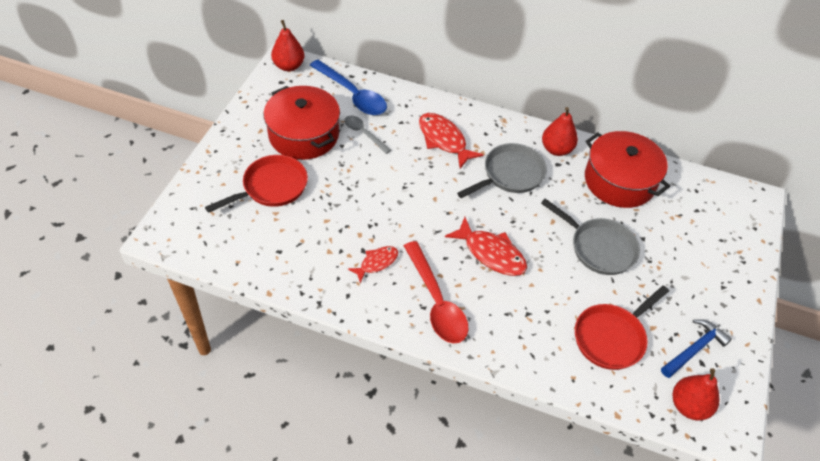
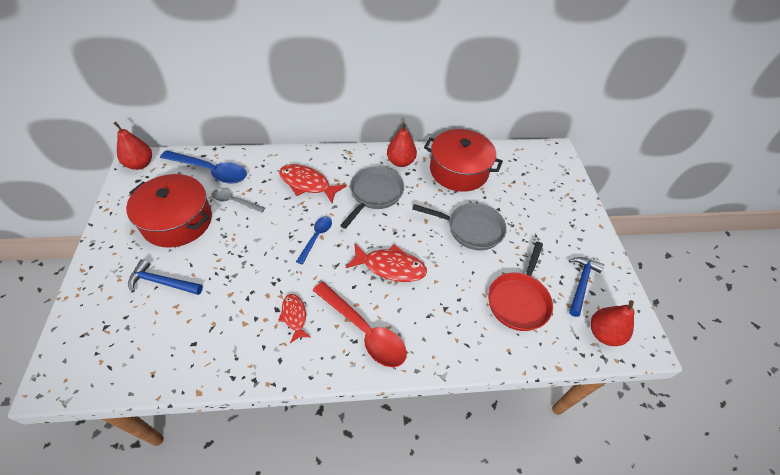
camera: 25 degrees left, 0 degrees up
red pan [205,155,308,213] -> blue hammer [128,259,203,295]
red fish [348,246,398,283] -> red fish turned 45 degrees counterclockwise [278,294,311,343]
none -> blue spoon [296,216,332,264]

